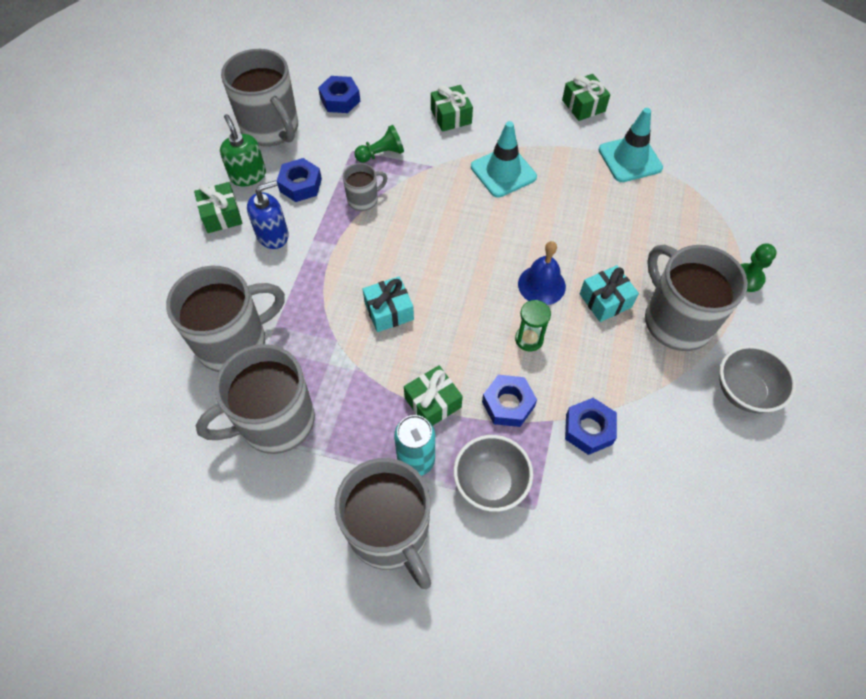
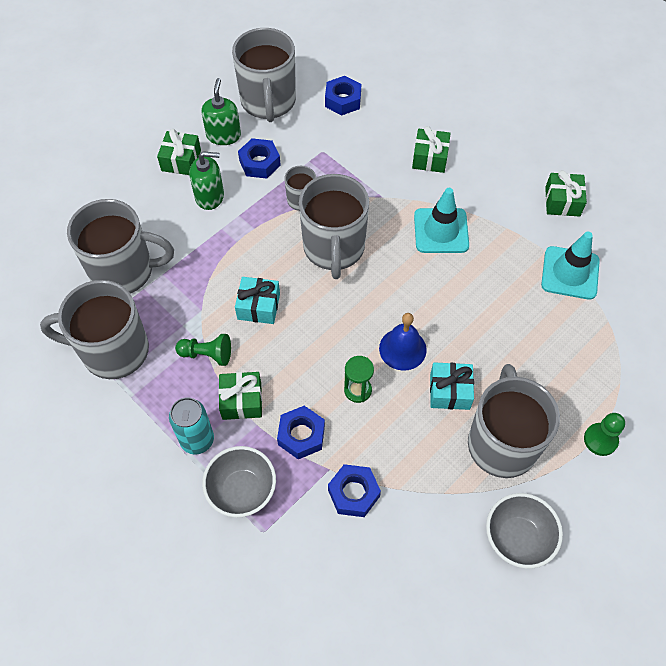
camera: 30 degrees right, 0 degrees up
blue soap dispenser [247,180,289,249] -> green soap dispenser [189,151,224,210]
grey mug [335,458,431,589] -> grey mug moved to [299,174,369,279]
green pawn [355,125,404,163] -> green pawn moved to [175,334,231,366]

